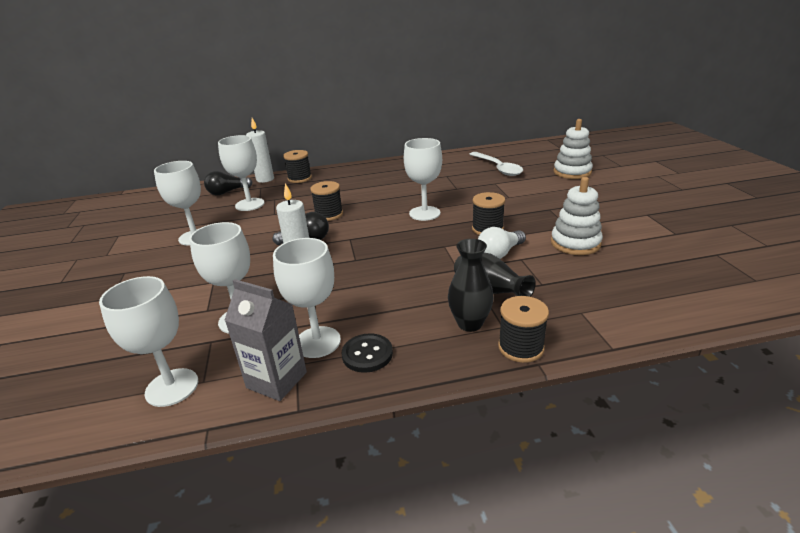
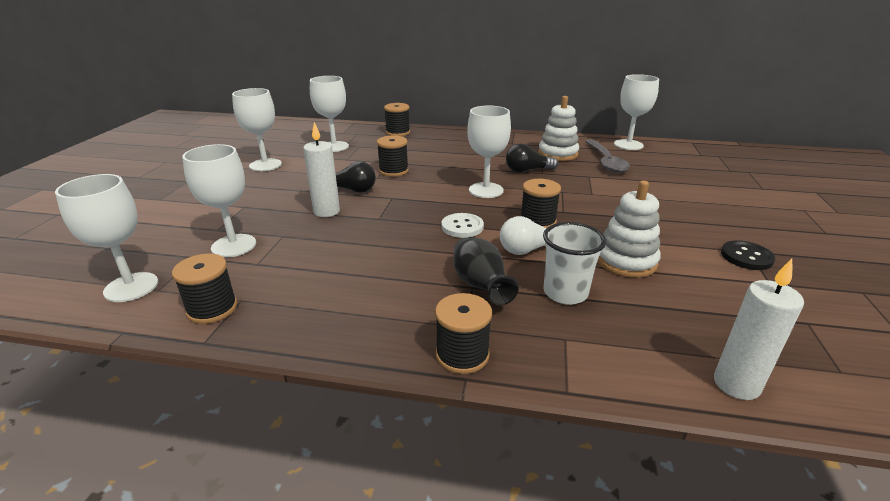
camera: 20 degrees right, 0 degrees up
black light bulb [204,171,253,195] -> black light bulb moved to [506,144,558,172]
grey carton [225,279,307,401] -> black spool [172,254,237,324]
white candle [246,118,274,183] -> white candle moved to [714,259,804,400]
white goblet [273,238,341,358] -> white goblet moved to [614,74,659,150]
black button [342,333,393,373] -> black button moved to [721,240,775,270]
black vase [448,239,494,332] -> none
white spoon [469,152,523,176] -> grey spoon [585,139,630,173]
white stacking toy [553,119,593,179] -> white stacking toy moved to [538,96,579,161]
none -> white button [441,213,484,238]
none -> white cup [543,222,606,305]

